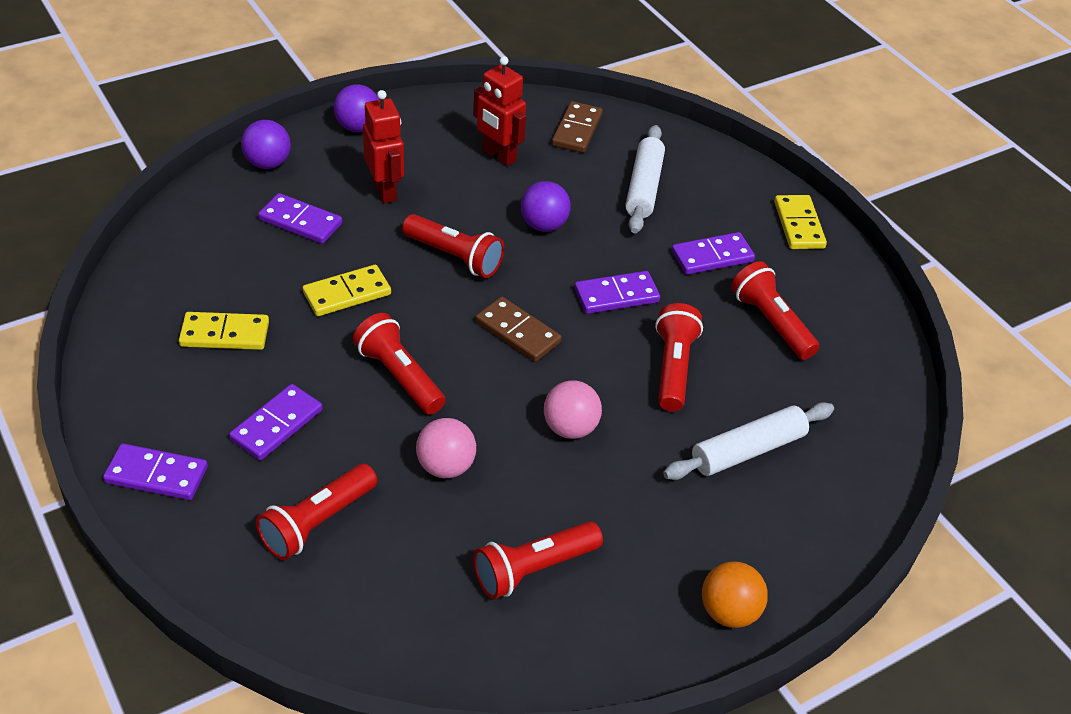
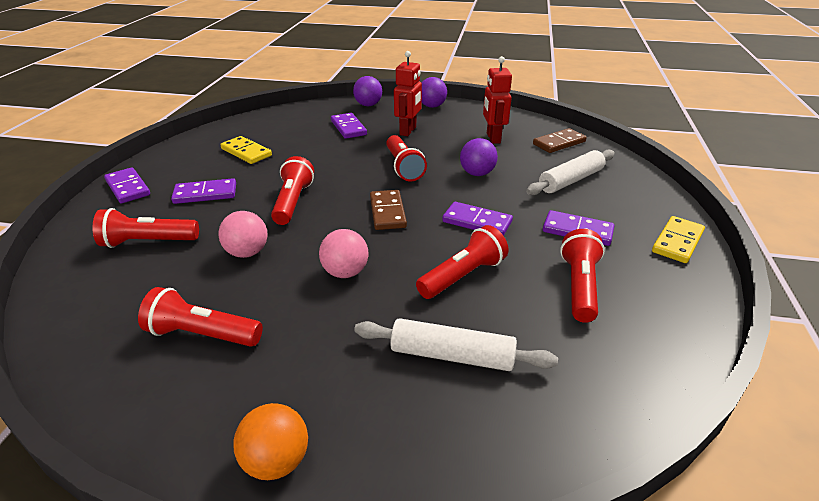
camera: 45 degrees right, 10 degrees down
yellow domino [303,265,391,316] -> none

